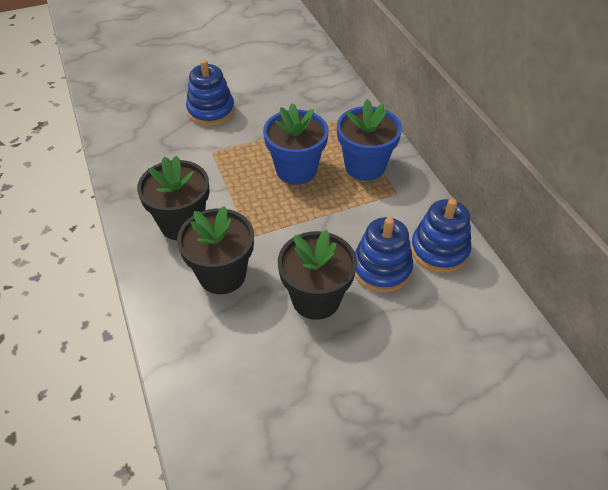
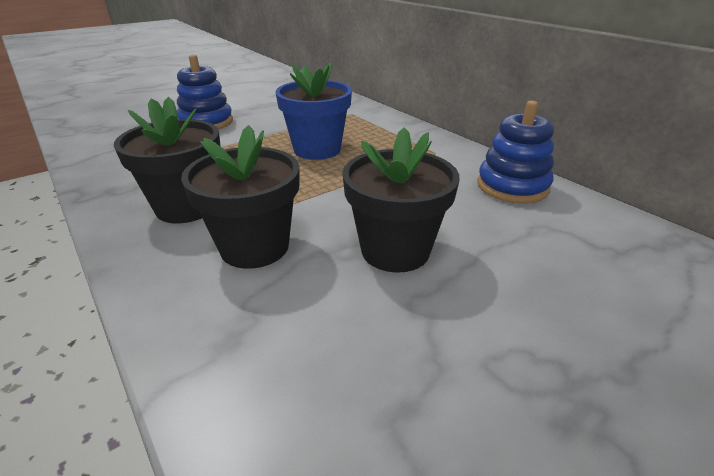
camera: 15 degrees left, 15 degrees down
blue flower pot [337,99,402,181] -> none
blue stacking toy [355,217,413,293] -> none

